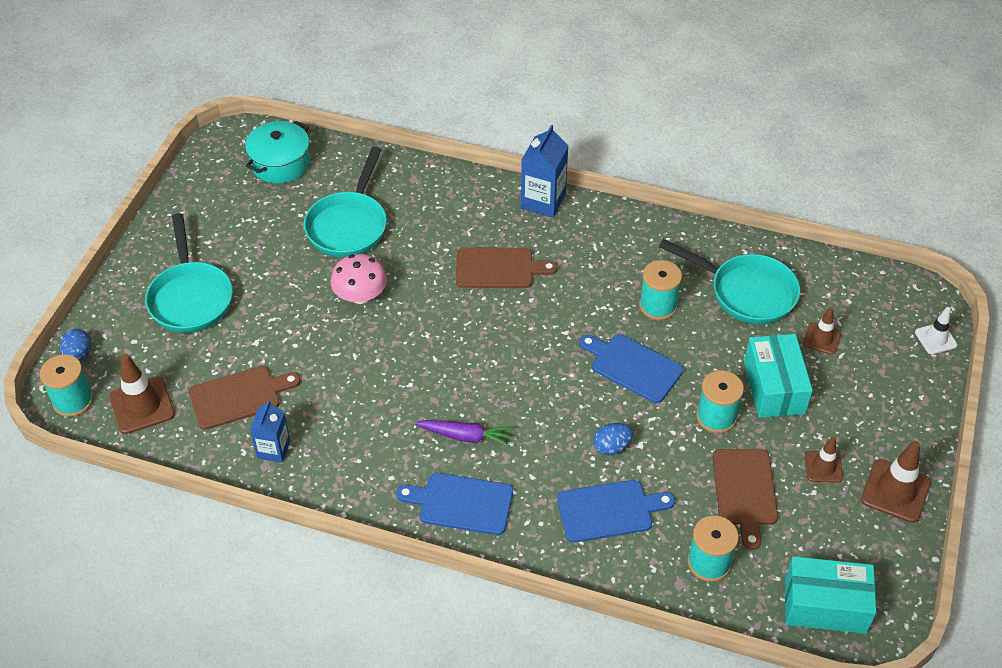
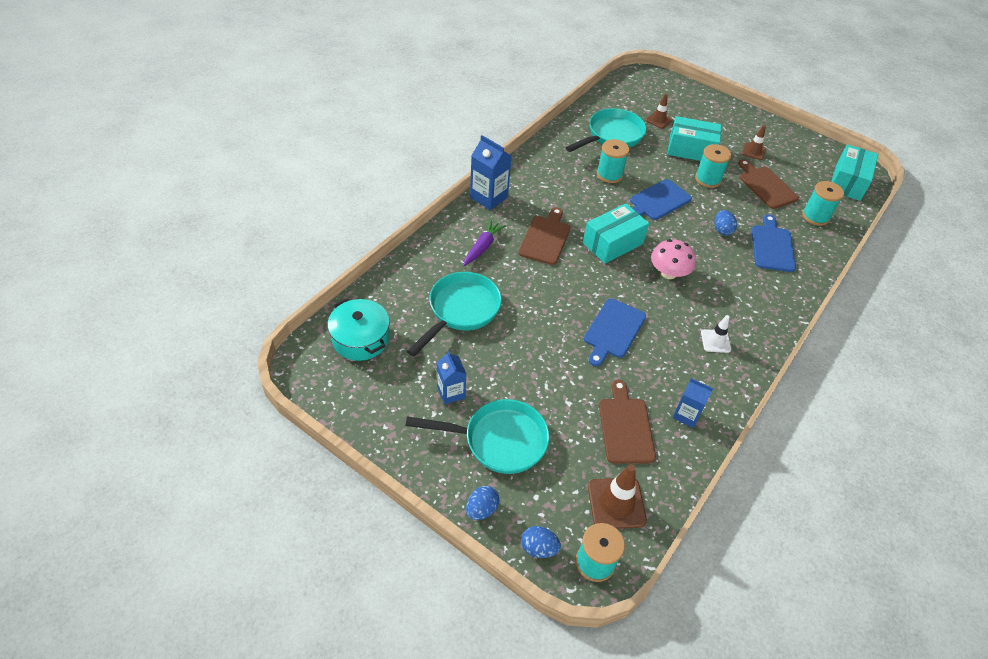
camera: 75 degrees left, 0 degrees up
turquoise pan [304,147,387,257] -> turquoise pan turned 90 degrees counterclockwise [407,272,502,357]
pink mushroom [331,254,387,304] -> pink mushroom moved to [651,239,696,279]
blue cutting board [396,473,513,535] -> blue cutting board moved to [584,298,646,366]
purple carrot [415,420,514,447] -> purple carrot moved to [463,219,506,266]
brown cutting board [712,449,778,550] -> brown cutting board turned 135 degrees counterclockwise [738,159,799,209]
brown traffic cone [861,441,931,523] -> none
white traffic cone [915,307,957,354] -> white traffic cone moved to [701,315,731,353]
none -> blue carton [437,351,466,404]
none -> blue egg [466,486,499,520]
none -> turquoise box [583,204,649,264]

